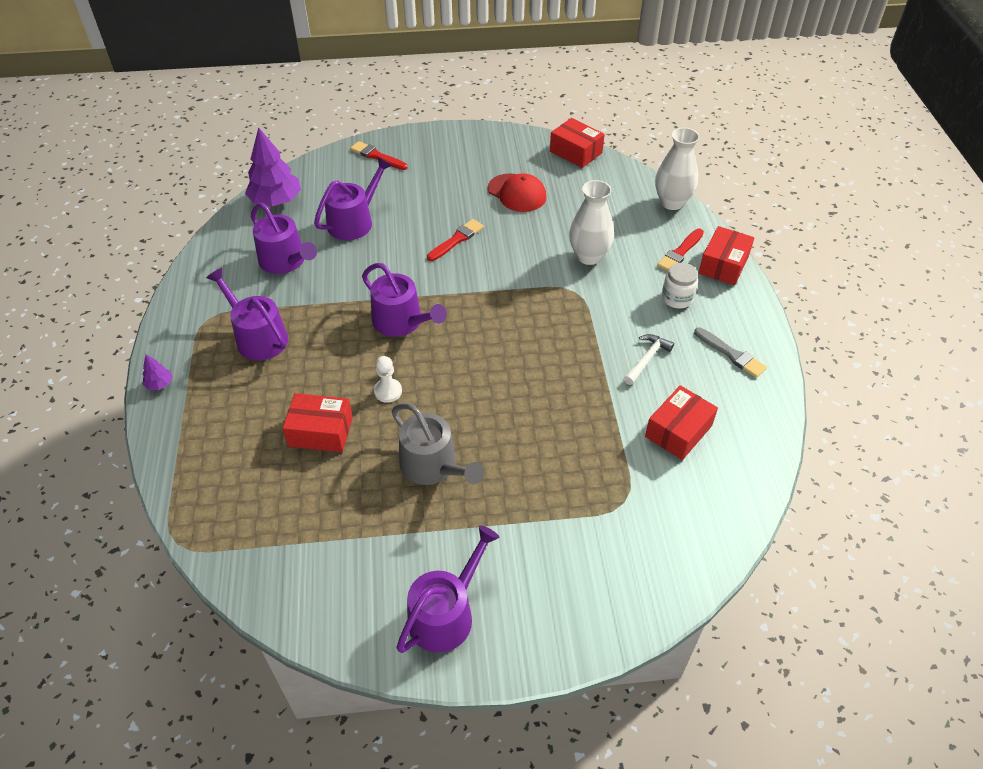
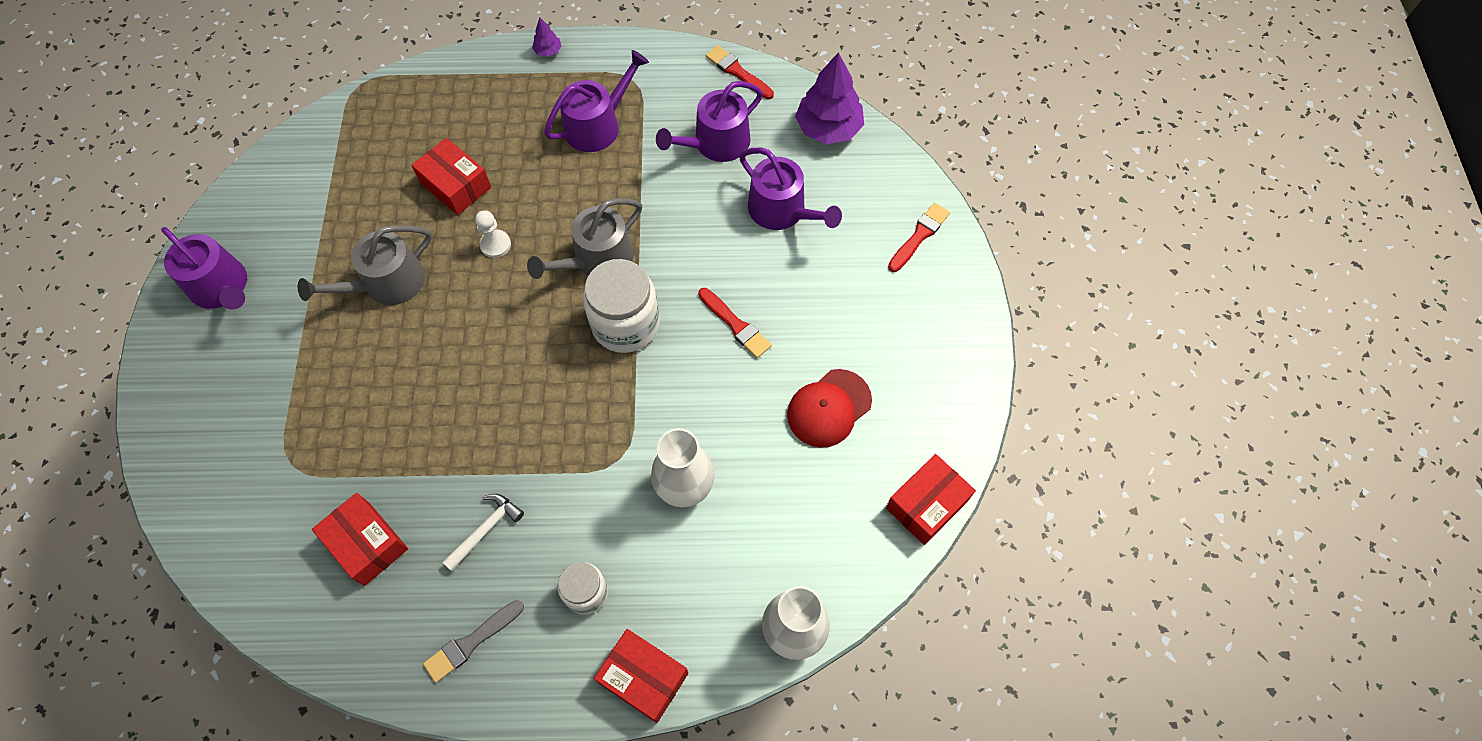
camera: 95 degrees right, 15 degrees up
red box [282,393,353,452] -> red box turned 60 degrees counterclockwise [411,138,491,215]
purple watering can [362,263,447,337] -> grey watering can [527,198,642,279]
white hammer [624,334,674,385] -> white hammer turned 90 degrees counterclockwise [442,494,524,571]
red brush [657,229,704,271] -> red brush moved to [706,45,774,99]
none -> white jar [583,259,660,353]

